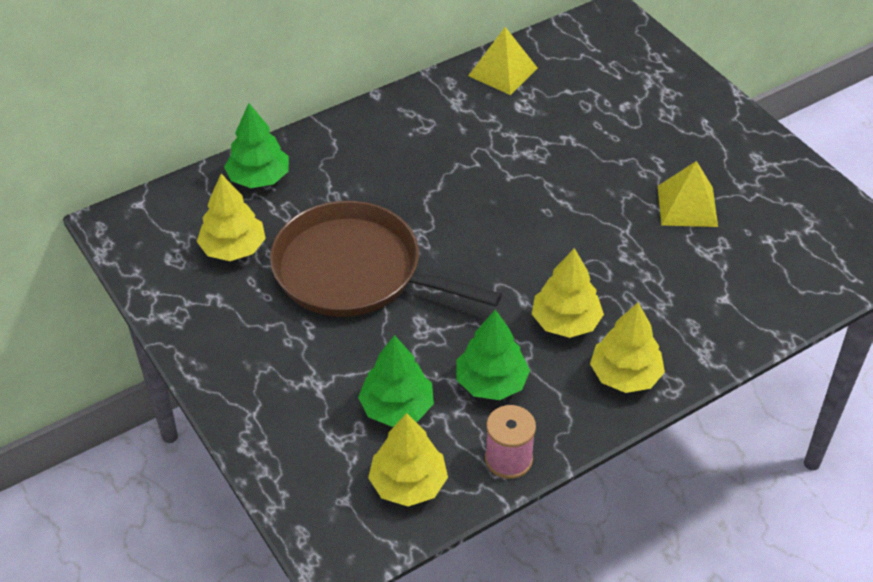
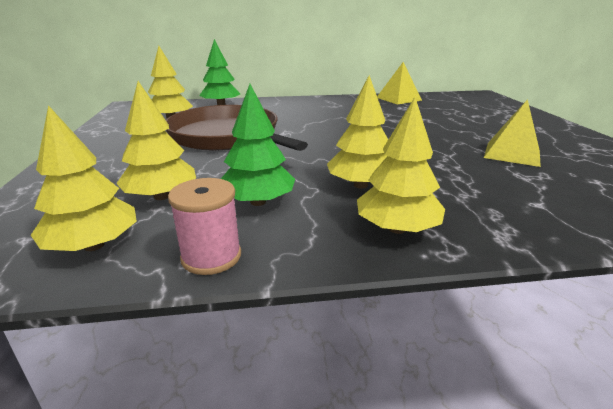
camera: 25 degrees right, 20 degrees down
green tree [358,335,434,427] -> yellow tree [116,81,196,200]

